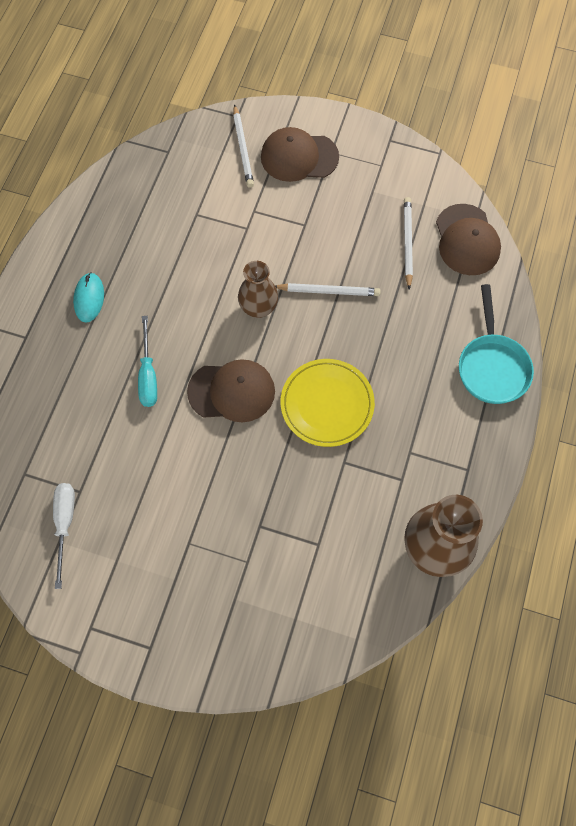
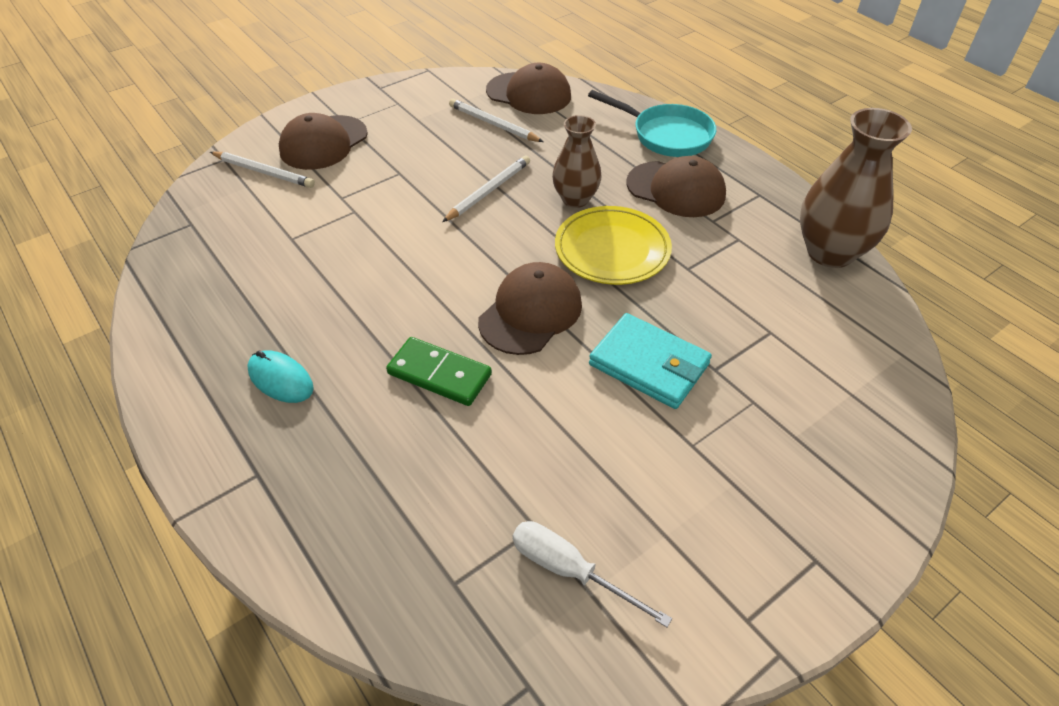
camera: 55 degrees left, 20 degrees down
turquoise screwdriver [138,316,157,407] -> green domino [386,337,492,406]
brown vase [238,261,278,318] -> brown vase moved to [552,115,601,208]
none -> turquoise wallet [589,313,712,409]
none -> brown cap [627,156,726,217]

